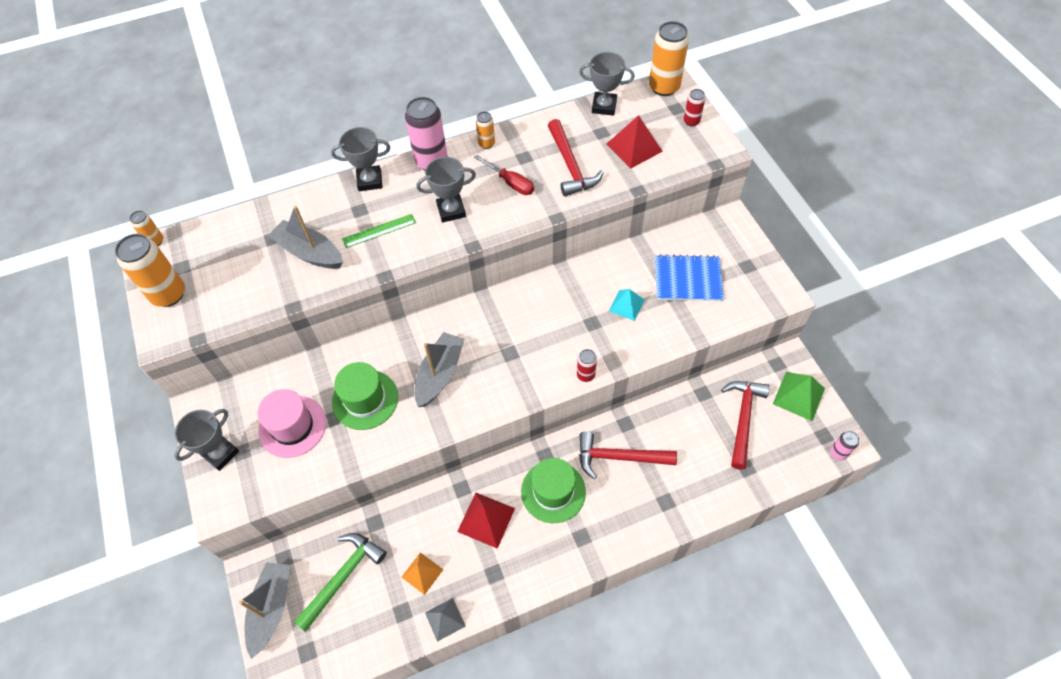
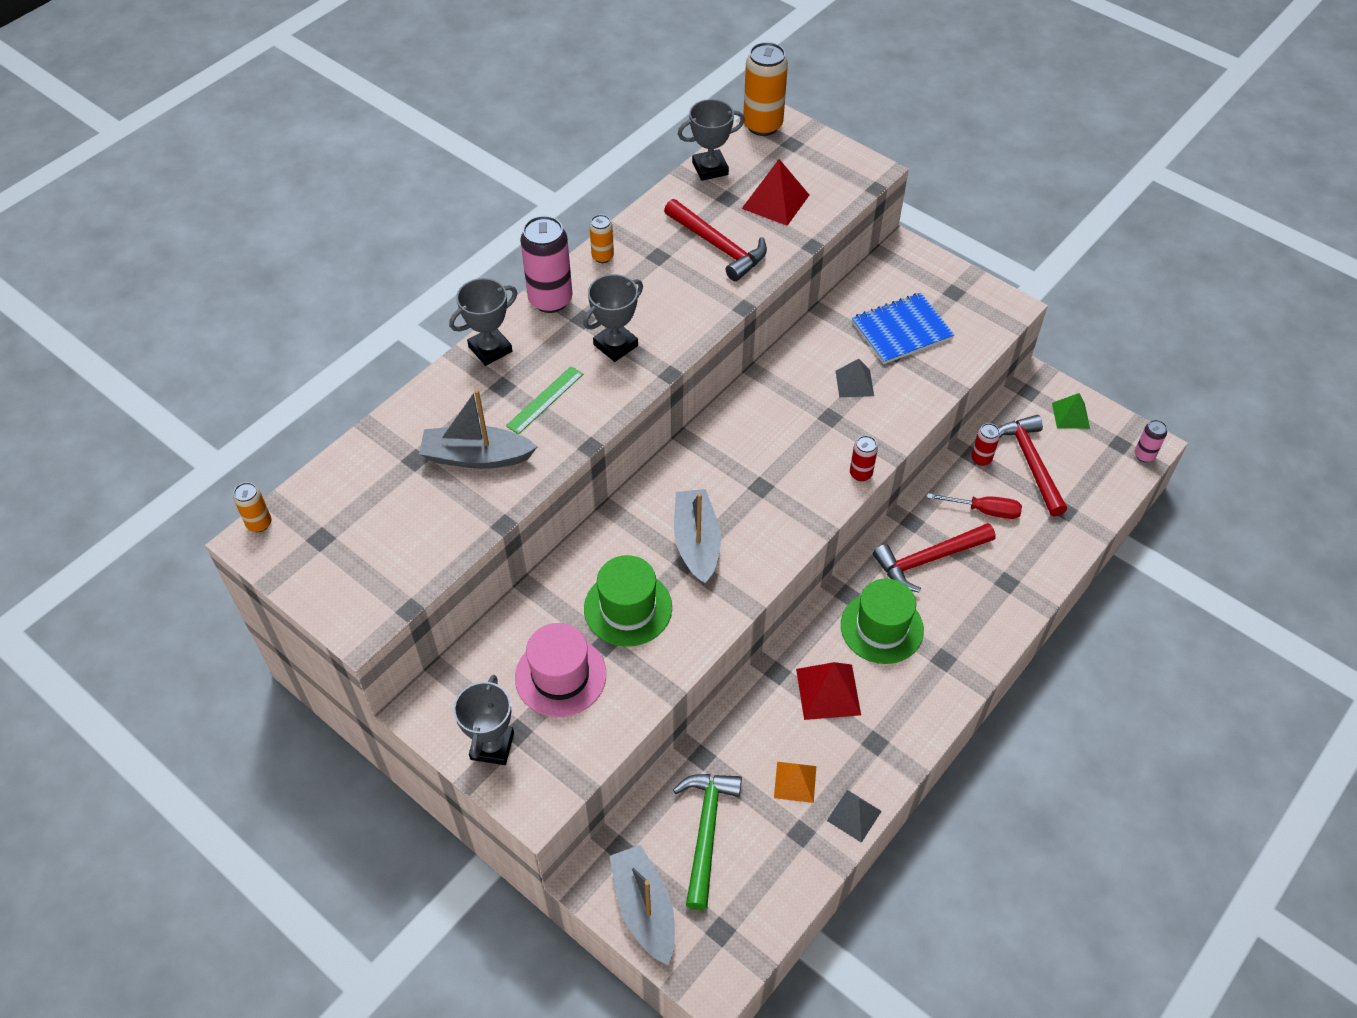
camera: 30 degrees left, 5 degrees down
orange can [115,234,185,307] -> none
red screwdriver [474,155,534,195] -> red screwdriver moved to [927,493,1022,519]
turquoise pyramid [609,289,644,321] -> grey pyramid [836,359,874,397]
red can [684,89,705,127] -> red can moved to [971,423,1000,466]
green pyramid [773,372,825,421] -> green pyramid [1052,393,1090,429], size x0.67

